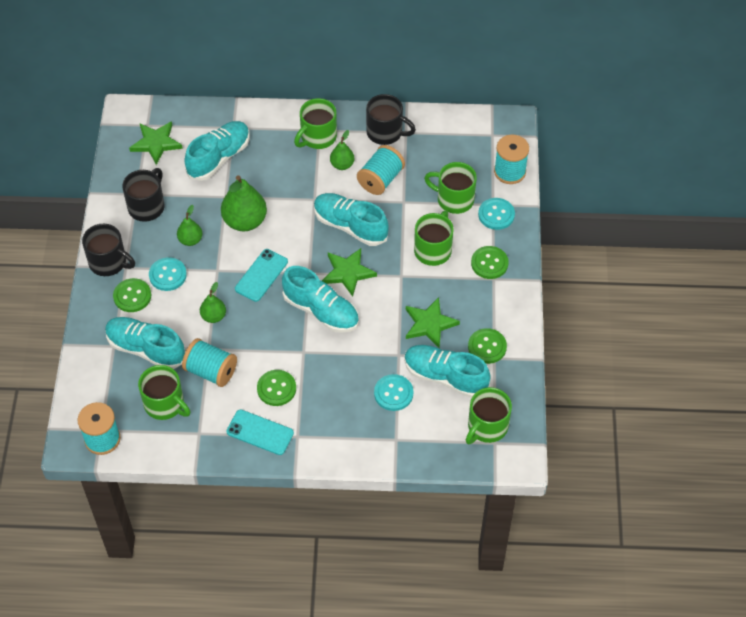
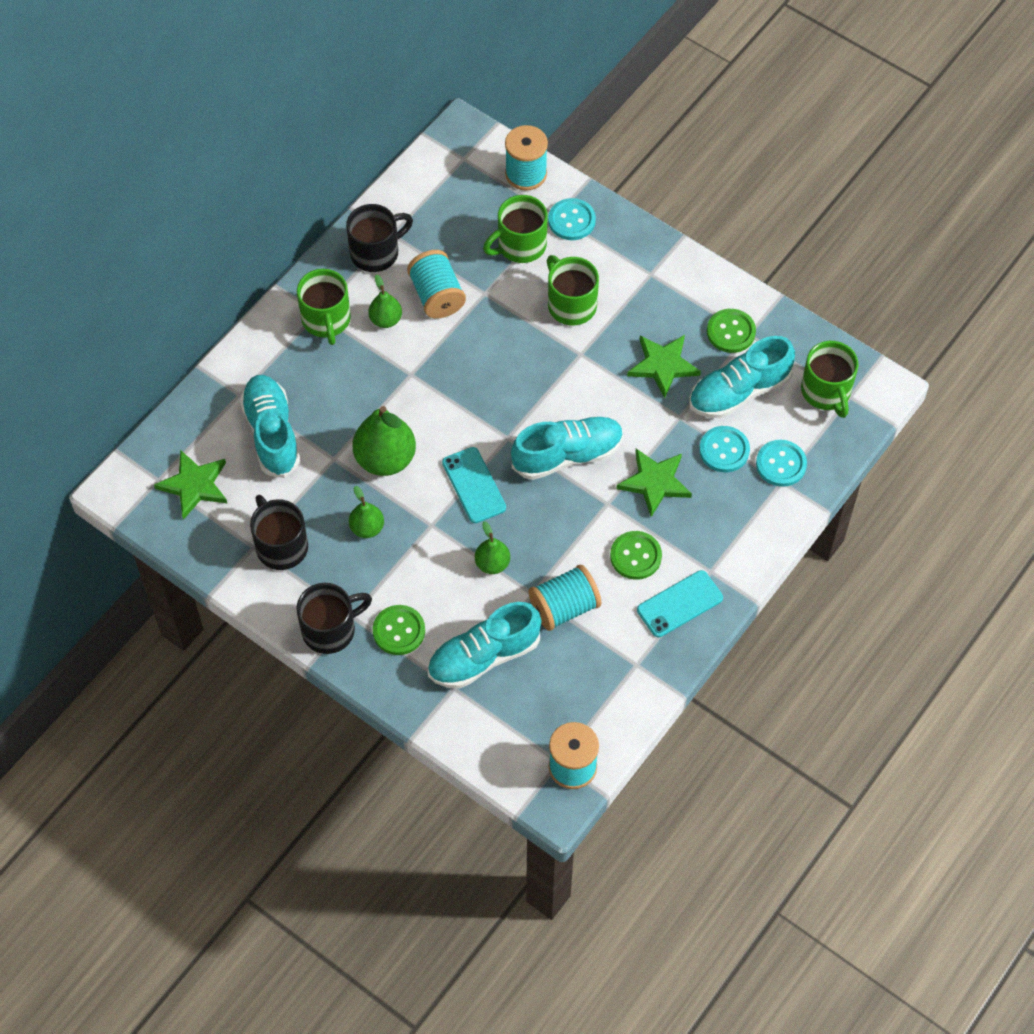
camera: 55 degrees left, 5 degrees up
green mug [138,365,191,420] -> none
turquoise button [149,257,187,291] -> turquoise button moved to [756,440,807,487]
turquoise shoe [314,193,389,246] -> none
green star [322,248,377,297] -> green star moved to [616,449,692,517]
green button [471,246,509,279] -> none

